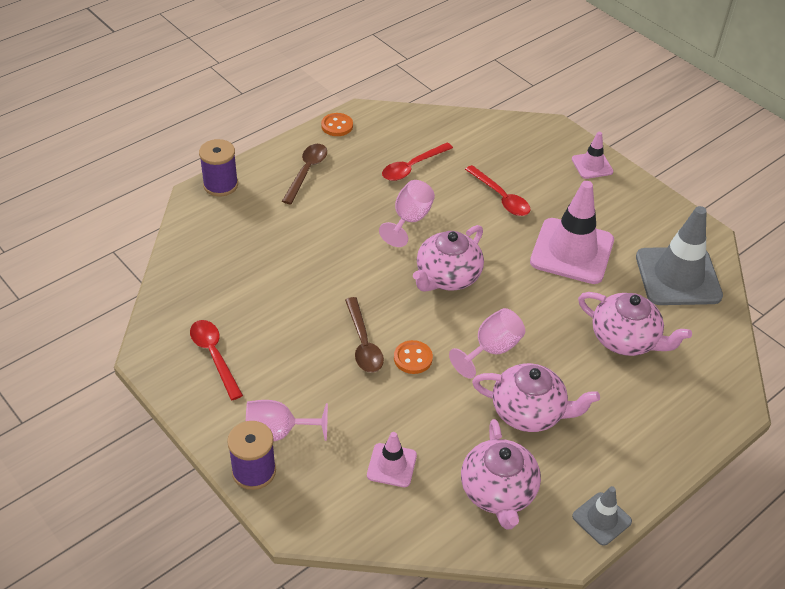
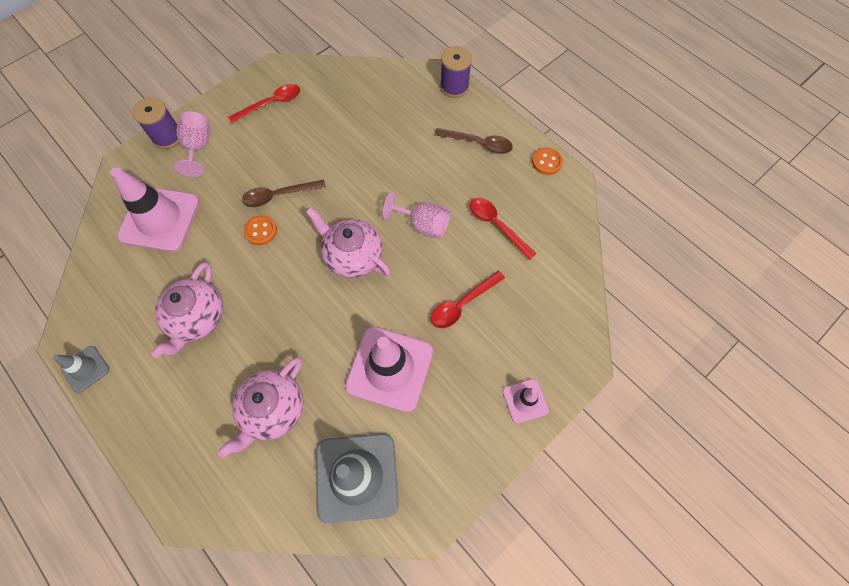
camera: 90 degrees right, 20 degrees up
pink traffic cone [367,432,417,487] -> pink traffic cone [110,167,200,252], size x1.99
pink goblet [449,308,525,379] -> none
pink teapot [461,419,541,530] -> none

